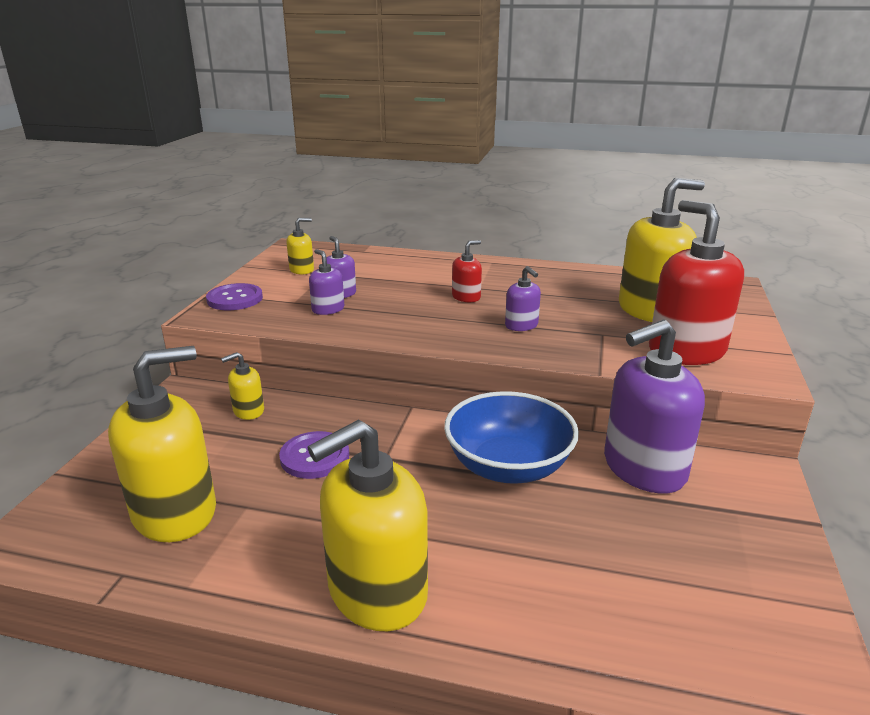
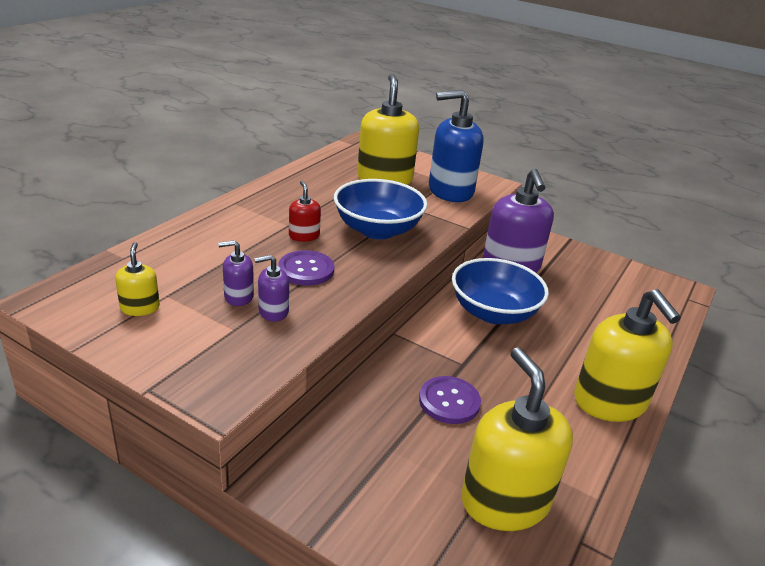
camera: 75 degrees left, 5 degrees up
purple button [206,283,263,310] -> purple button moved to [279,250,334,286]
yellow soap dispenser [221,352,264,420] -> none
purple soap dispenser [505,266,541,331] -> blue bowl [334,179,427,239]
red soap dispenser [649,200,744,365] -> blue soap dispenser [429,90,483,202]

